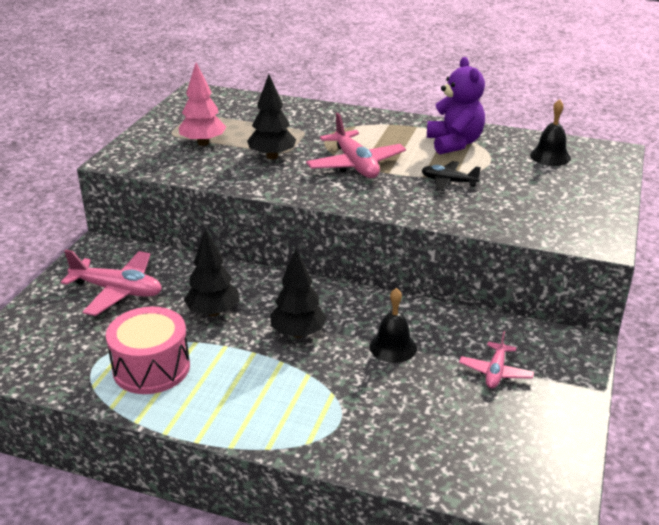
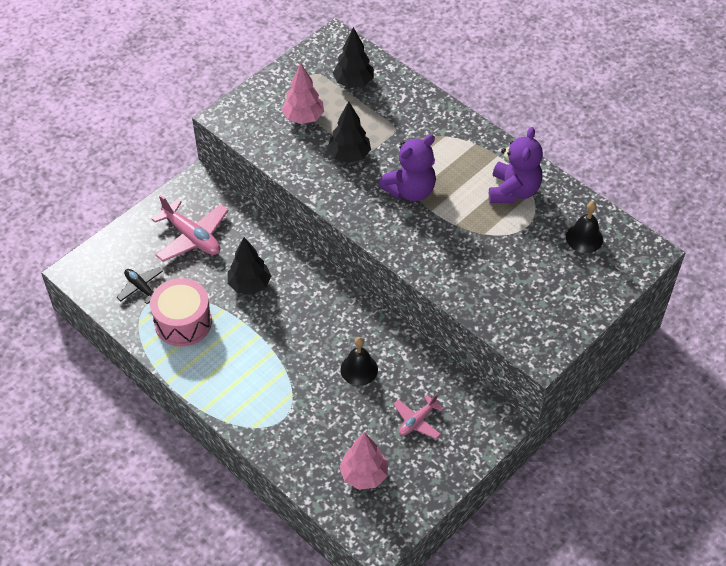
camera: 25 degrees right, 20 degrees up
black tree [270,249,327,338] -> black tree moved to [333,27,374,88]
pink plane [306,113,406,178] -> purple teddy bear [379,134,436,201]
black plane [422,161,481,191] -> black plane moved to [117,267,163,304]
none -> pink tree [339,432,388,490]

